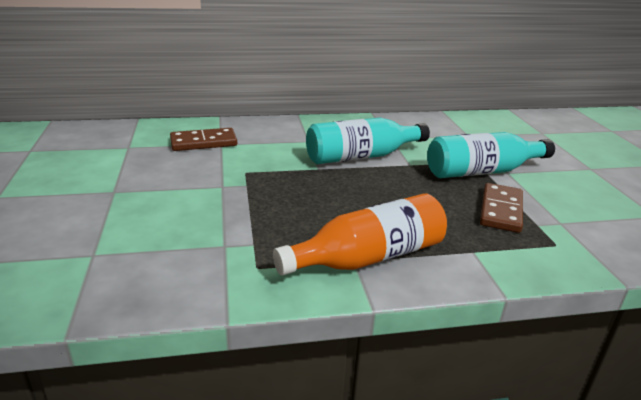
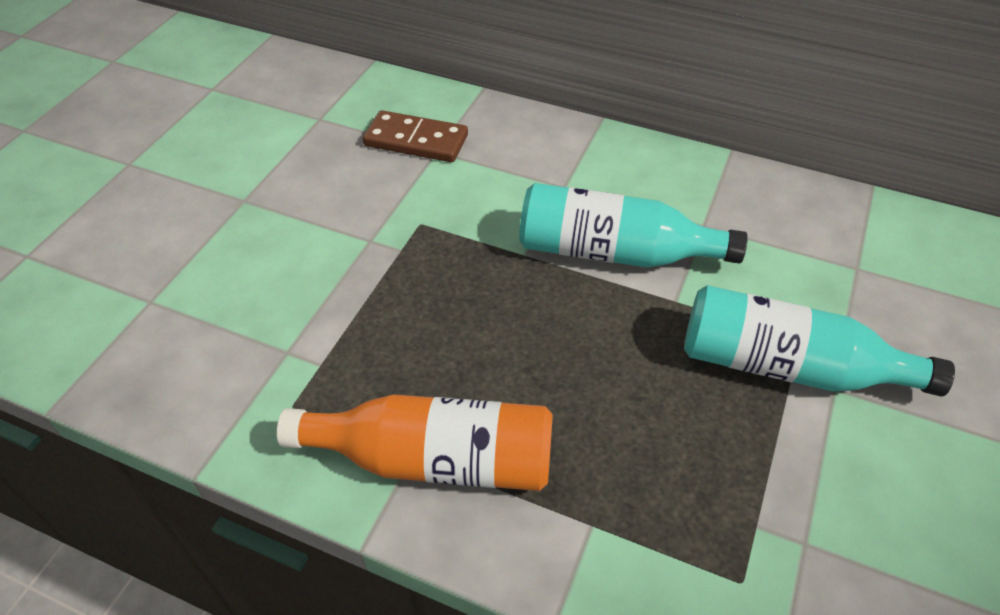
camera: 35 degrees right, 20 degrees up
brown domino [480,183,523,233] -> none

